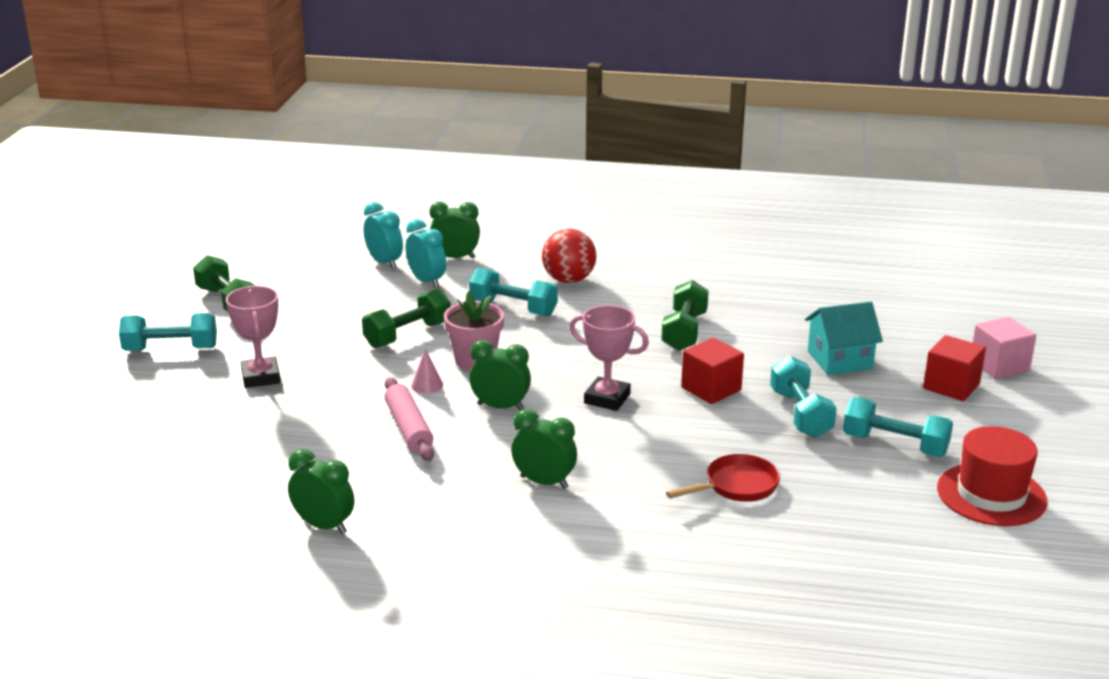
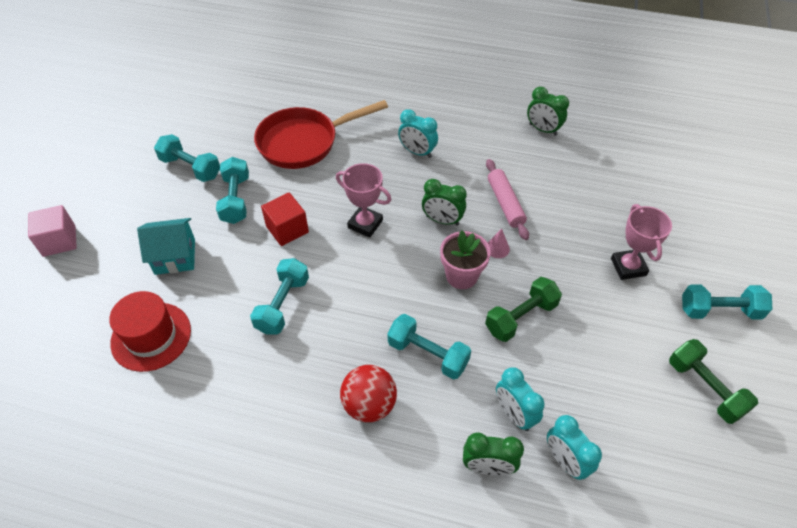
camera: 175 degrees left, 25 degrees up
green clock [511,409,577,489] -> turquoise clock [398,109,438,158]
green dumbbell [661,280,709,351] -> turquoise dumbbell [250,258,309,335]
red pan [666,454,780,502] -> red pan [254,100,388,169], size x1.85
red cube [923,335,986,401] -> none
red hat [937,426,1047,526] -> red hat moved to [109,291,191,372]

